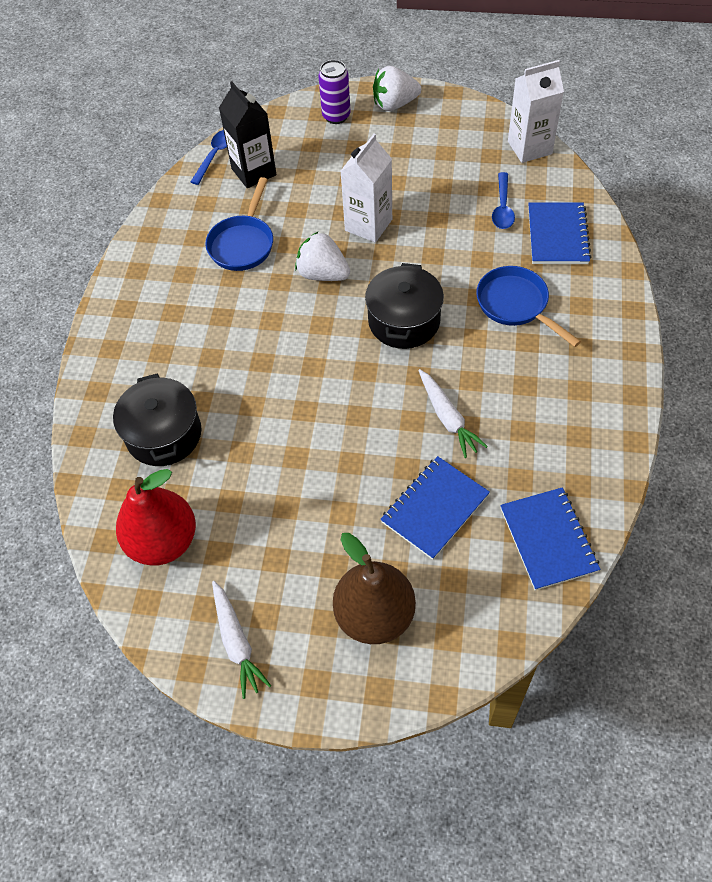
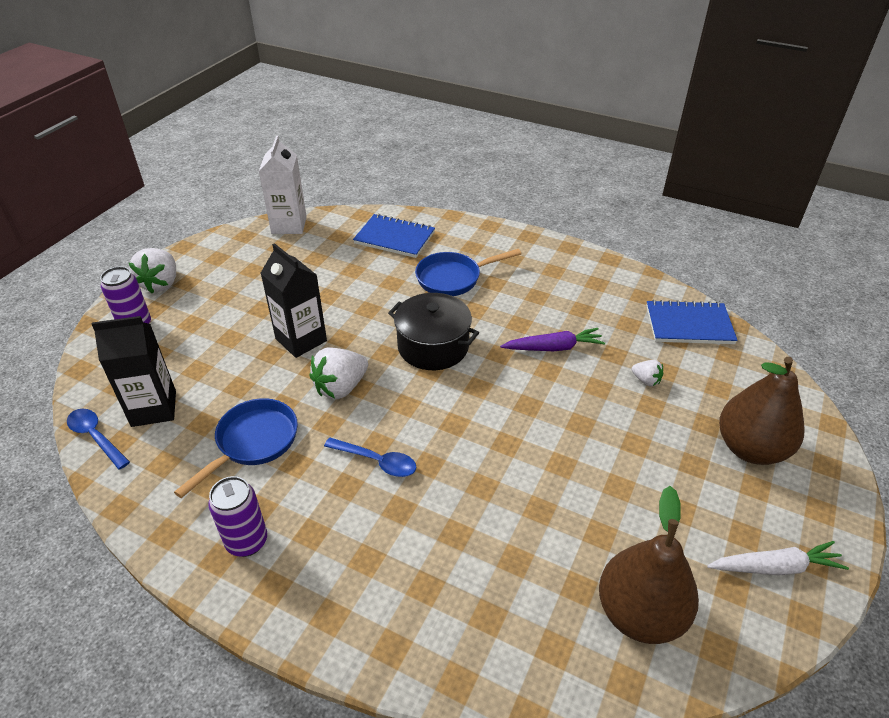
camera: 75 degrees left, 15 degrees down
black pot [113,374,202,466] -> none
red pear [116,469,196,566] -> brown pear [599,486,699,644]
blue pan [205,177,273,271] -> blue pan turned 90 degrees counterclockwise [174,398,298,498]
white carton [341,134,392,243] -> black carton [261,243,327,358]
blue notebook [380,456,490,560] -> white strawberry [631,360,663,387]
white carrot [418,369,488,458] -> purple carrot [500,328,605,351]
blue spoon [492,172,515,229] -> blue spoon moved to [324,437,417,477]
none -> purple can [208,476,267,557]

